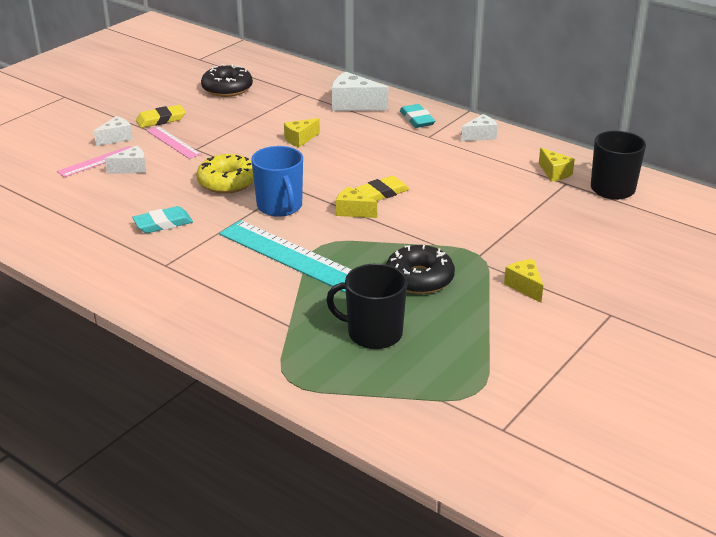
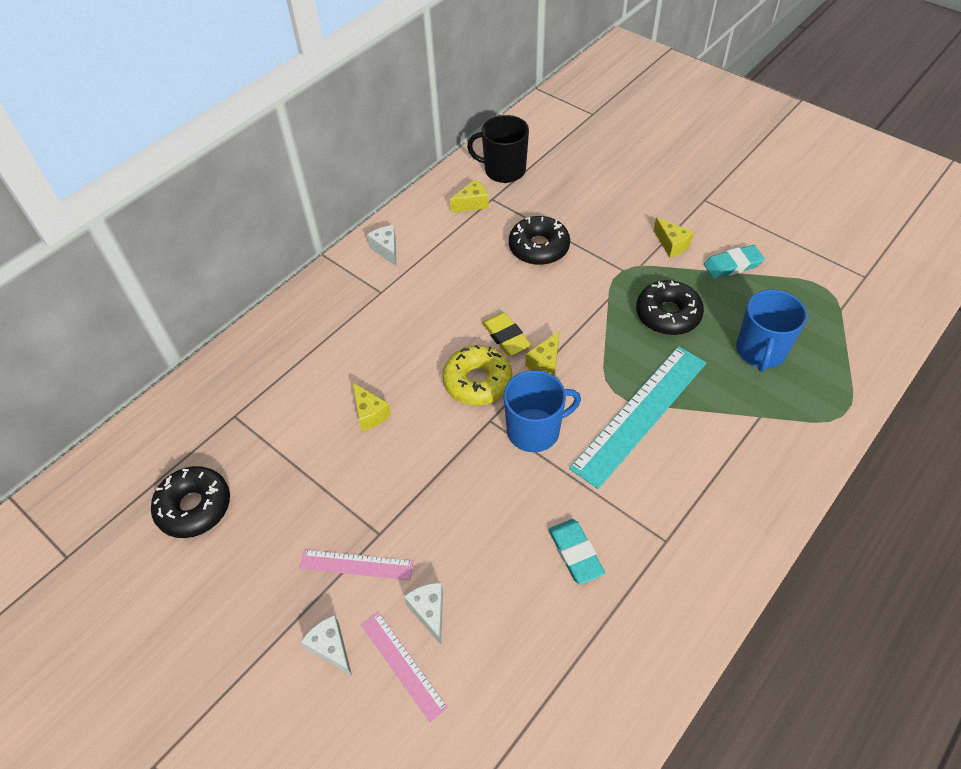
camera: 85 degrees left, 20 degrees up
yellow eraser [136,105,185,128] -> none
pink ruler [146,126,201,159] -> pink ruler turned 45 degrees clockwise [299,550,414,580]
yellow donut [196,154,254,194] -> yellow donut moved to [442,345,512,406]
black mug [326,263,407,349] -> blue mug [736,290,807,372]
white cheese [331,72,388,111] -> none
turquoise eraser [400,104,435,128] -> turquoise eraser moved to [704,245,765,279]
yellow cheese [504,259,543,302] -> yellow cheese turned 105 degrees counterclockwise [654,217,694,258]
none -> black donut [509,216,570,265]

